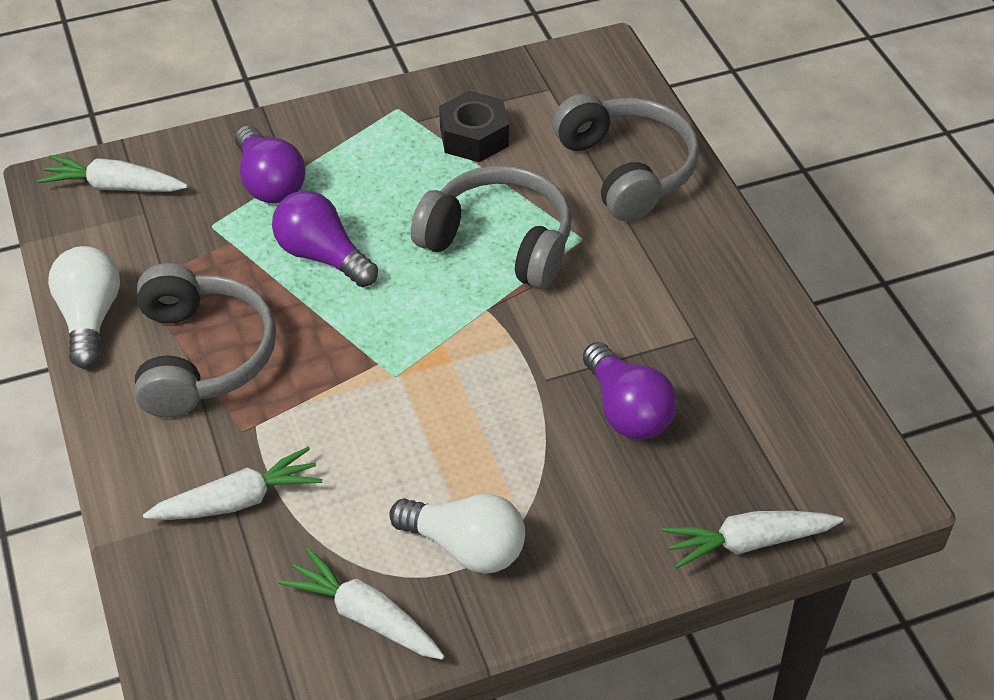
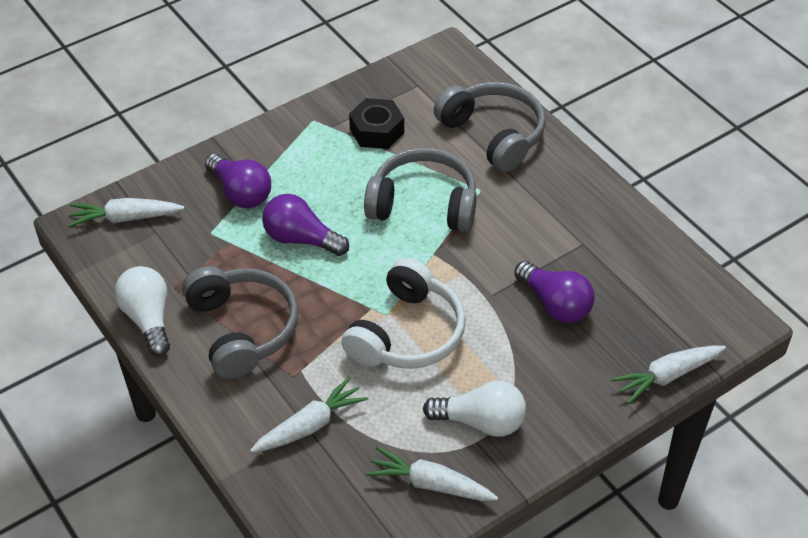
camera: 15 degrees left, 0 degrees up
none -> white headphones [341,258,465,369]

